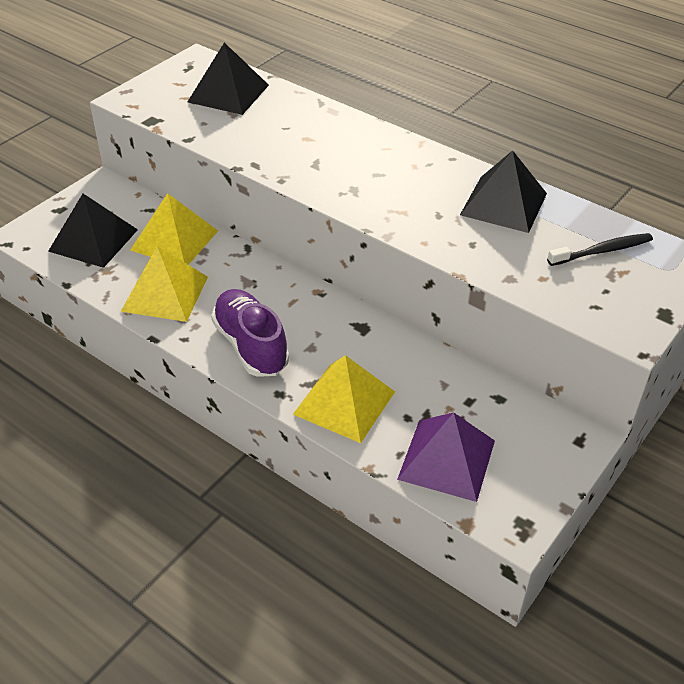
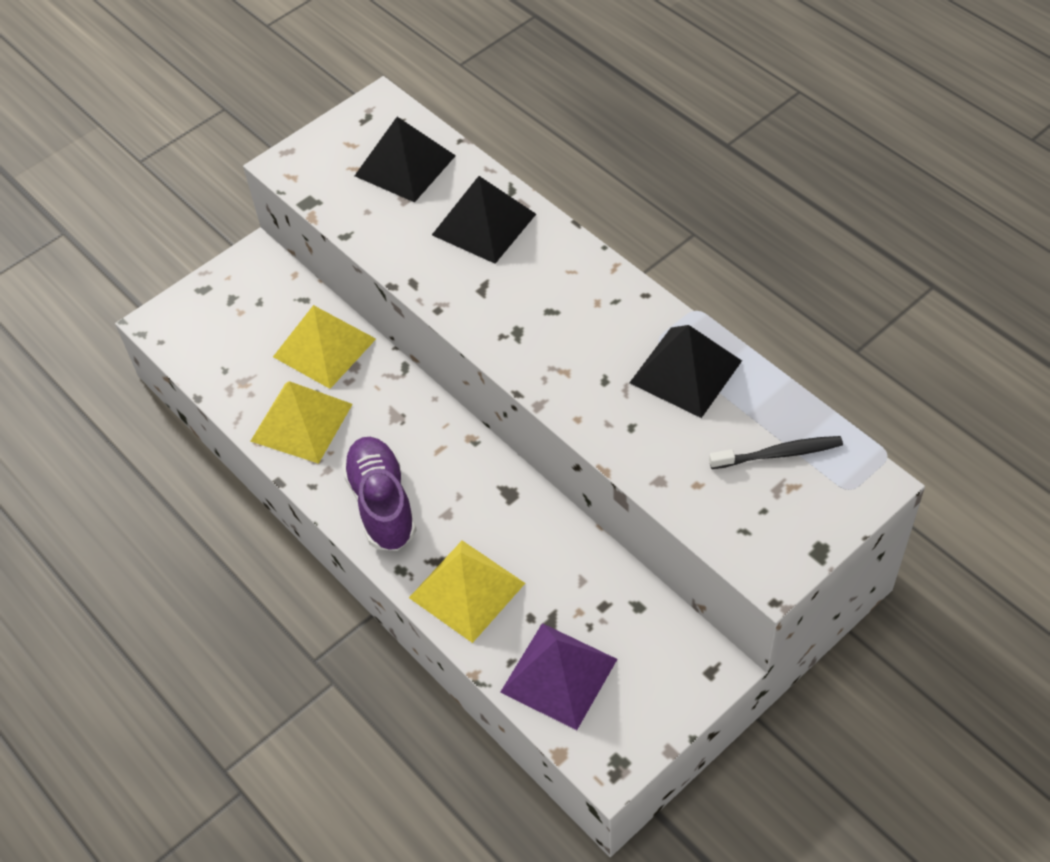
camera: 15 degrees right, 10 degrees up
black pyramid [48,194,138,268] -> black pyramid moved to [432,176,536,264]

